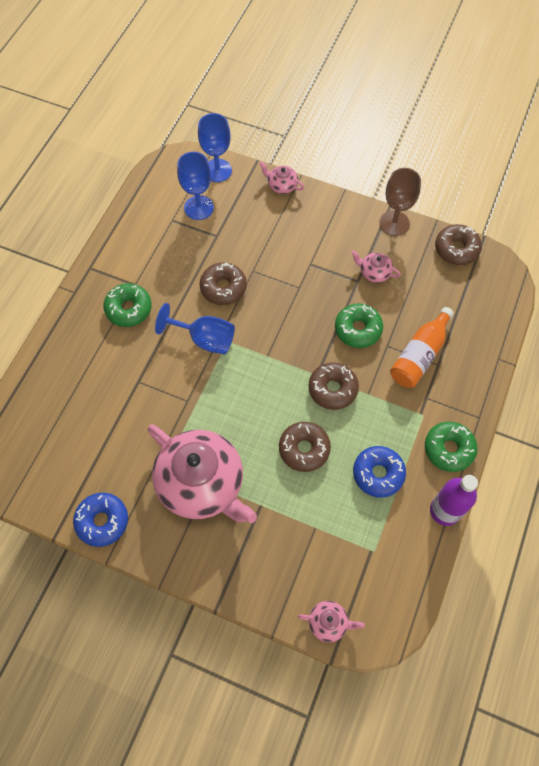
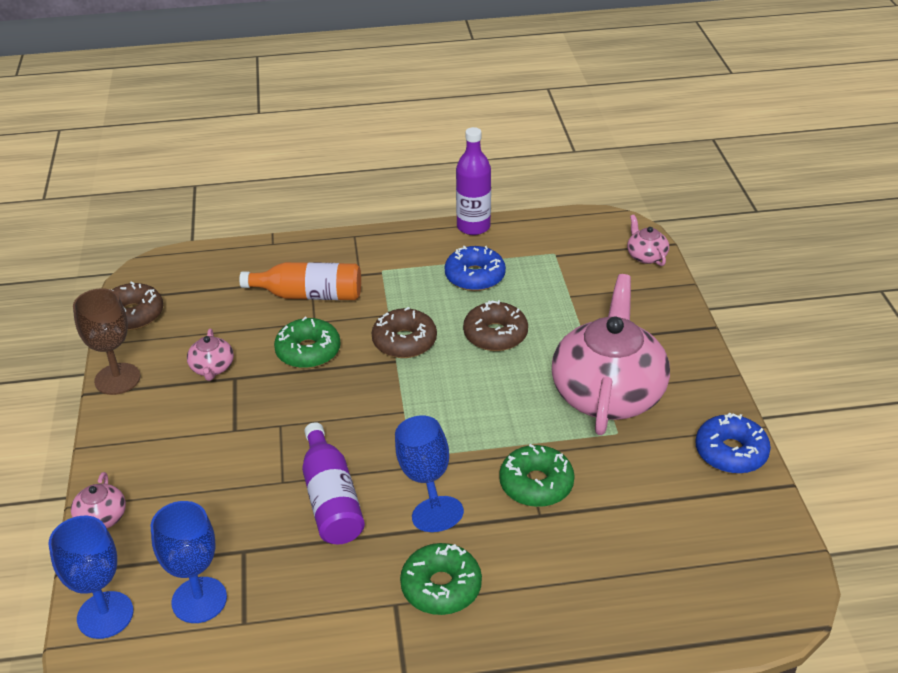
camera: 120 degrees left, 25 degrees down
brown donut [200,262,247,305] -> purple bottle [302,422,365,544]
green donut [425,422,477,472] -> green donut moved to [499,444,575,507]

